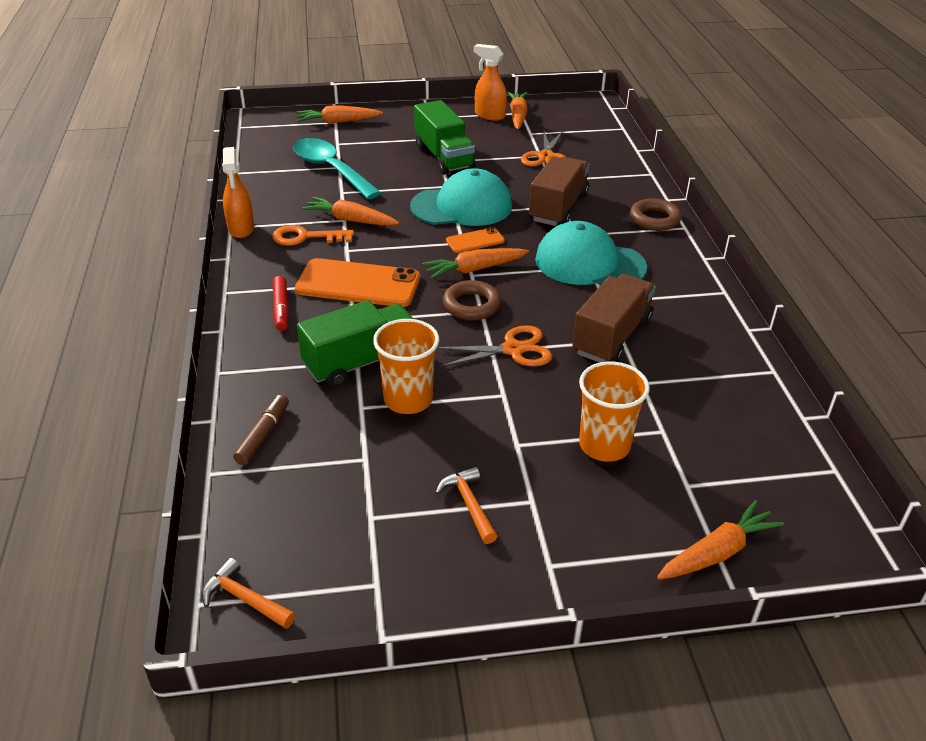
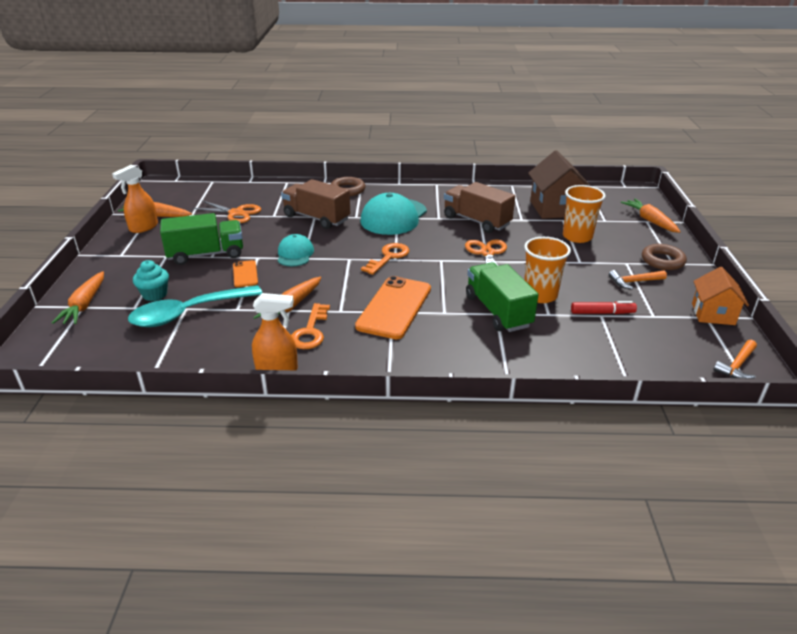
camera: 80 degrees left, 5 degrees down
brown marker [233,395,289,465] -> none
red marker [272,276,289,331] -> red marker moved to [571,301,637,314]
turquoise cap [410,168,512,226] -> turquoise cap [278,234,314,266], size x0.57
orange carrot [422,248,529,279] -> orange key [361,243,410,275]
brown ring [443,280,501,321] -> brown ring moved to [642,244,687,270]
orange phone [446,227,505,253] -> orange phone moved to [233,260,258,287]
none -> turquoise cupcake [133,260,169,301]
none -> brown house [528,150,591,219]
none -> orange house [692,267,749,325]

